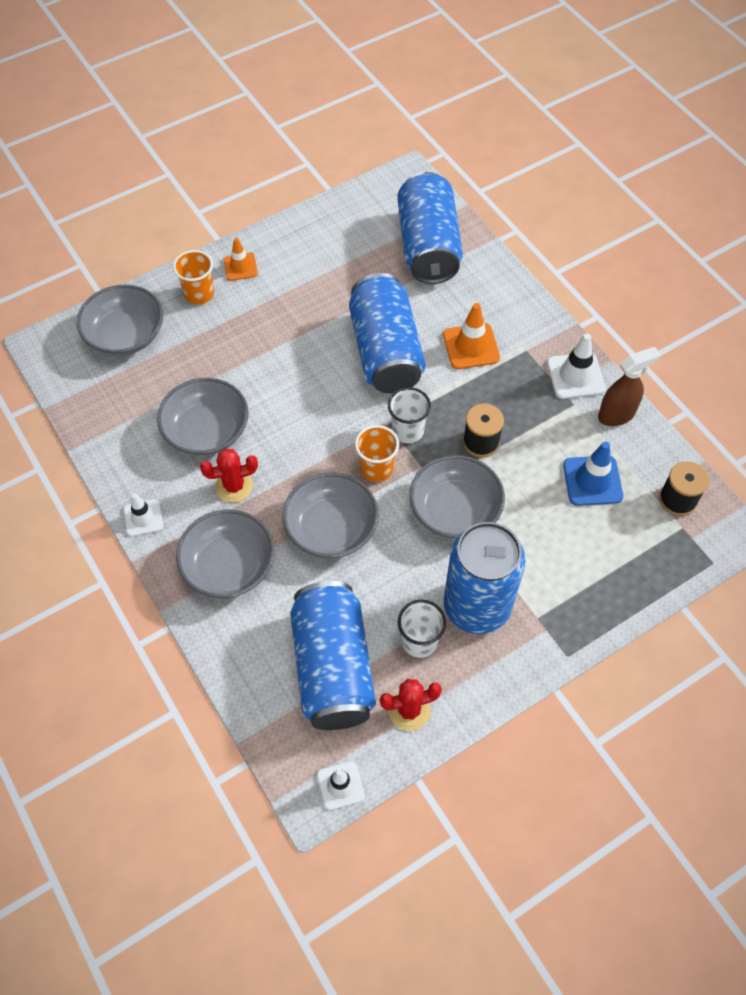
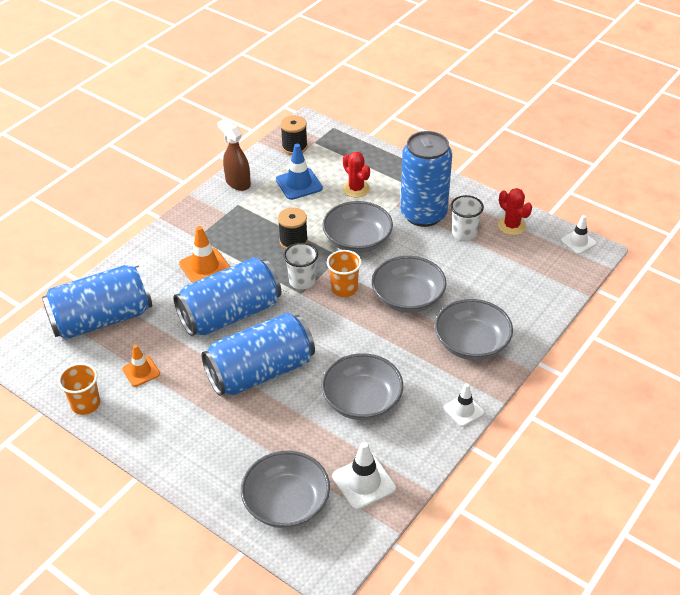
camera: 110 degrees left, 15 degrees down
orange cup [173,250,214,304] -> orange cup moved to [58,363,100,415]
red cactus [200,448,258,502] -> red cactus moved to [343,152,370,197]
orange traffic cone [224,237,258,281] -> orange traffic cone moved to [122,345,160,387]
blue can [290,581,376,730] -> blue can moved to [201,313,315,396]
white traffic cone [547,333,606,399] -> white traffic cone moved to [332,442,396,510]

